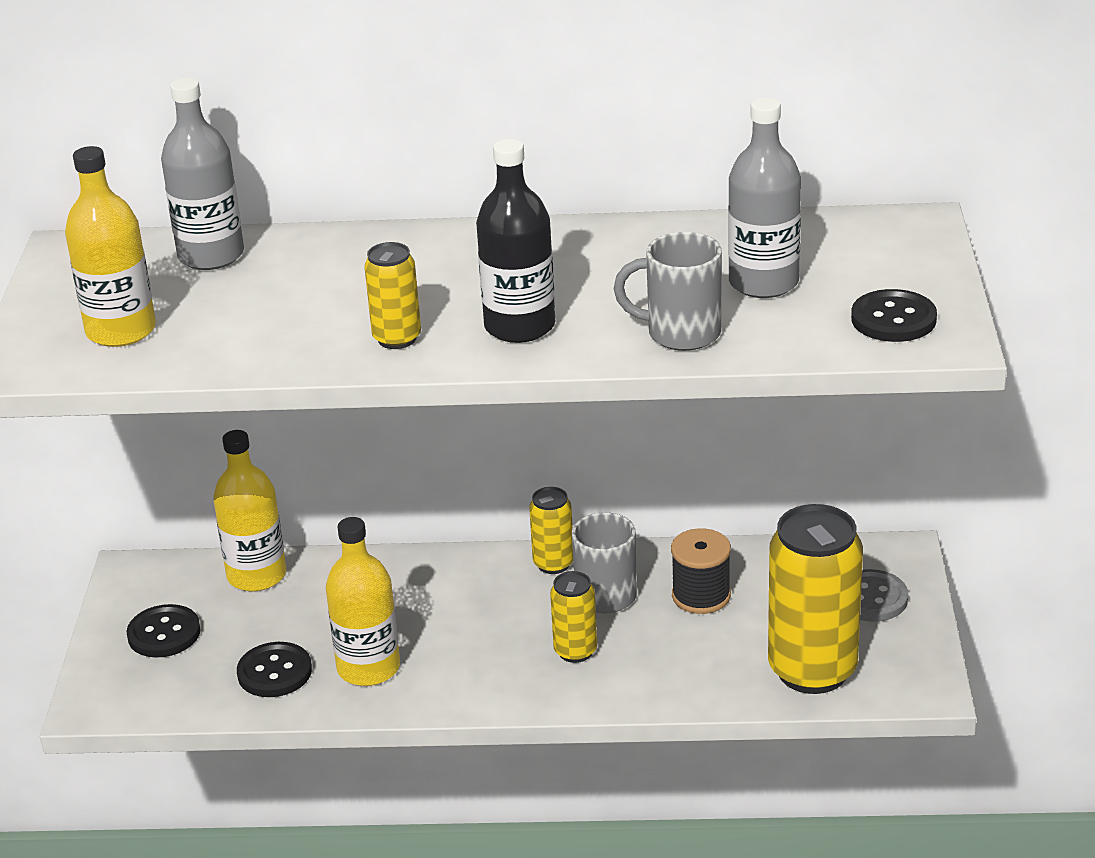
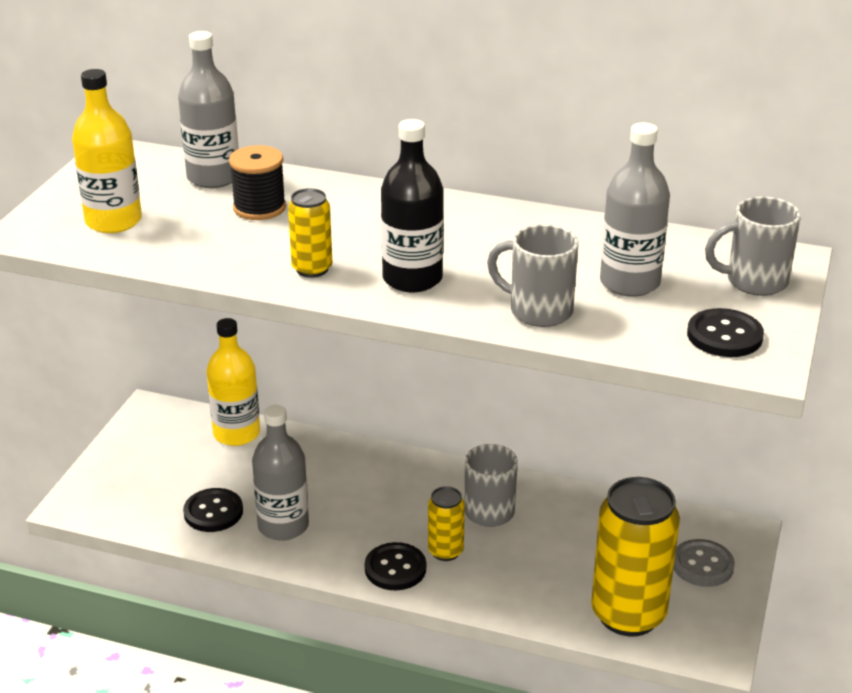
camera: 15 degrees right, 0 degrees up
black button [126,604,201,658] -> black button moved to [365,542,426,590]
yellow bottle [326,517,400,686] -> grey bottle [252,405,309,541]
yellow can [529,487,573,574] -> none
black spool [671,528,731,614] -> black spool moved to [229,145,286,220]
none -> grey mug [705,197,801,296]

